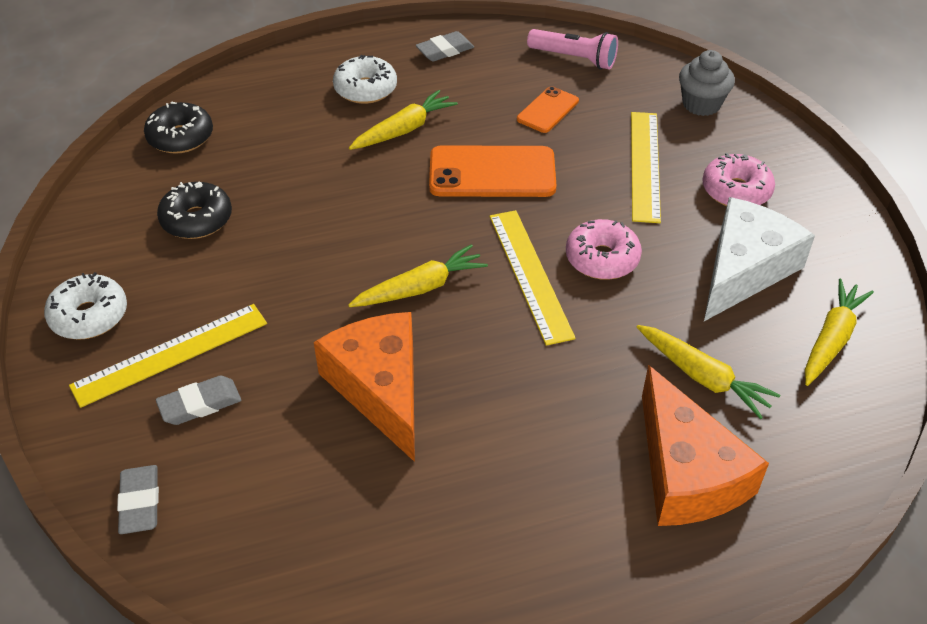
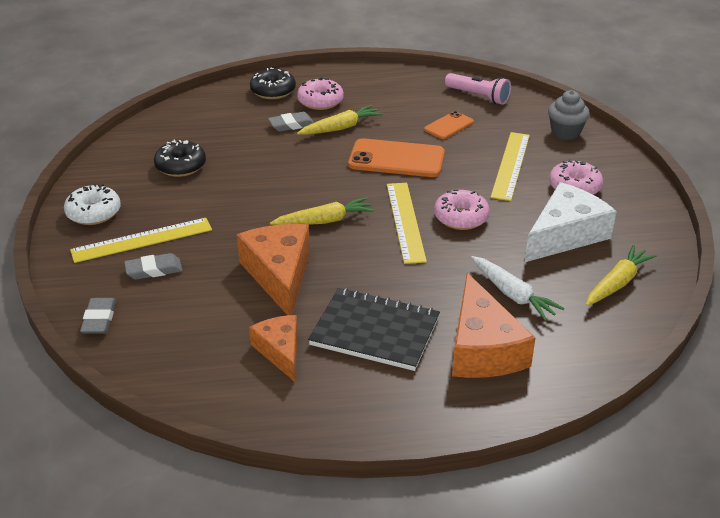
camera: 10 degrees right, 10 degrees down
black donut [144,101,213,154] -> black donut moved to [250,68,296,99]
white donut [333,55,397,104] -> pink donut [297,77,344,110]
grey eraser [416,31,474,61] -> grey eraser moved to [268,112,314,132]
yellow carrot [637,325,780,419] -> white carrot [471,256,565,321]
none -> orange cheese [249,315,297,382]
none -> black notebook [308,288,440,371]

